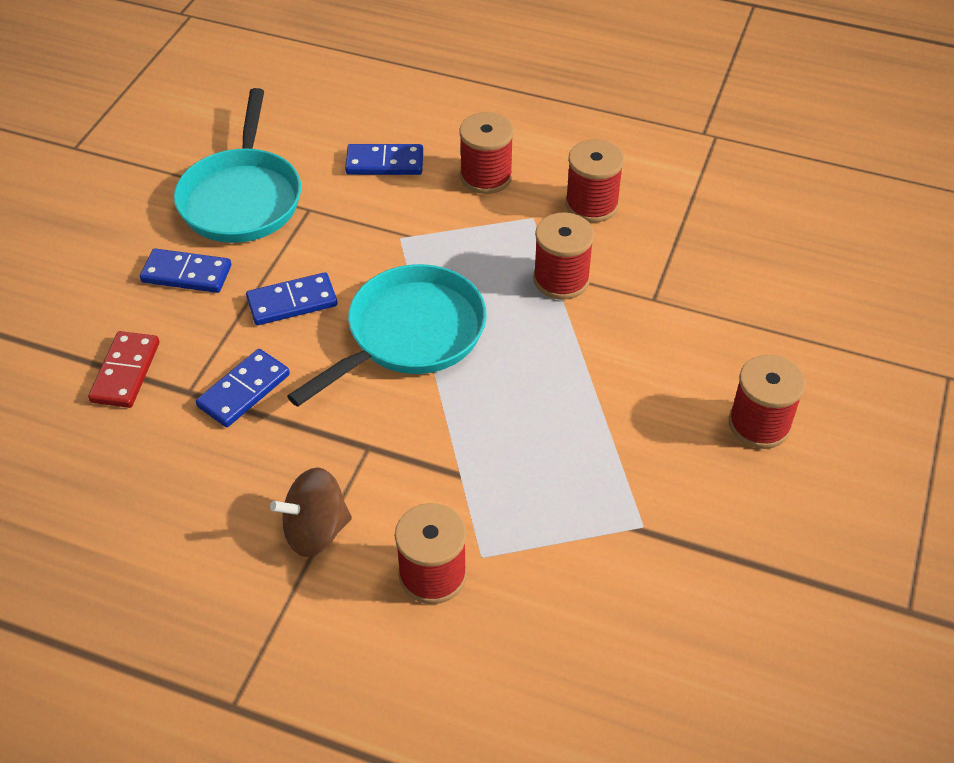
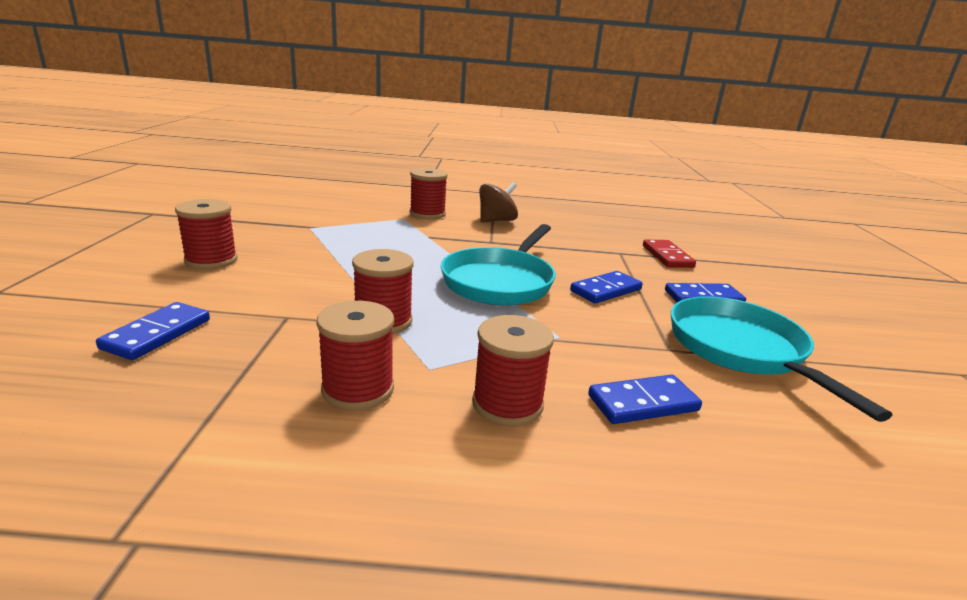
camera: 160 degrees right, 25 degrees down
blue domino [196,349,290,427] -> blue domino moved to [96,302,210,360]

